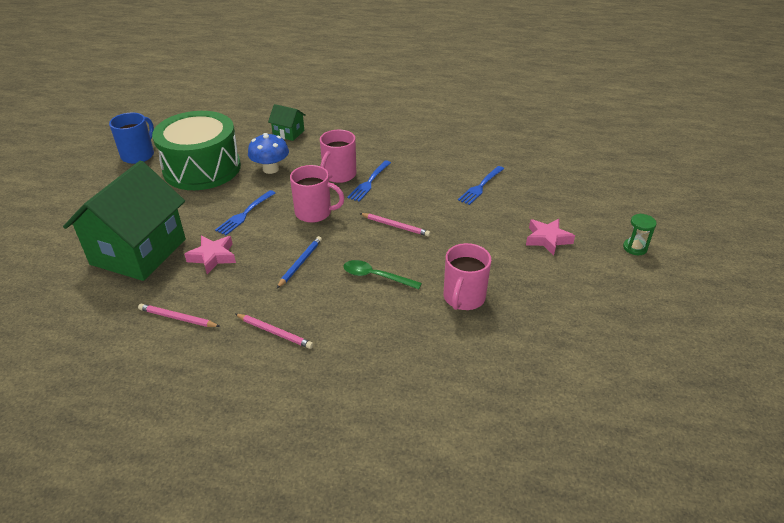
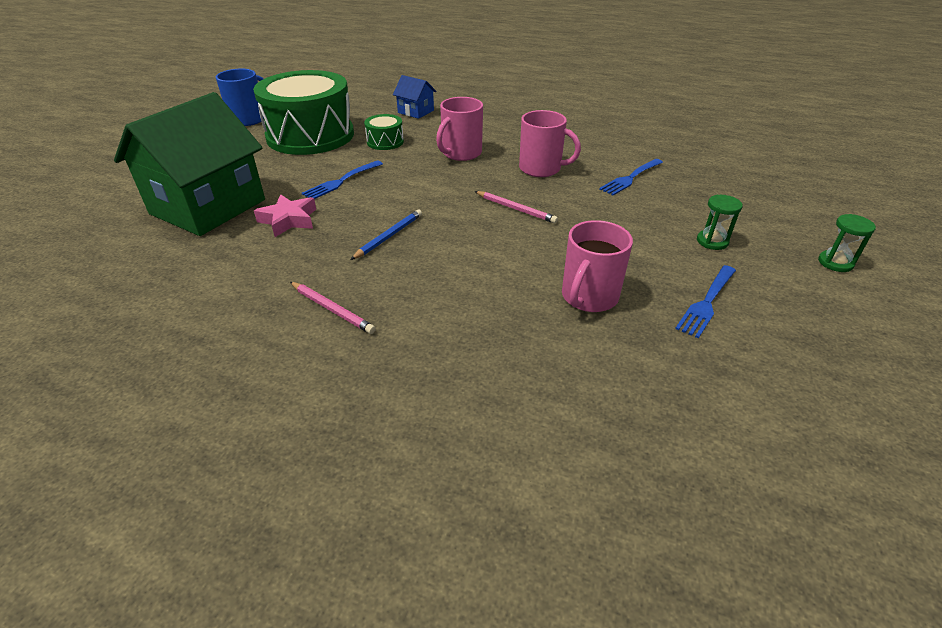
camera: 10 degrees right, 0 degrees up
pink pencil [138,304,221,327] -> none
blue mushroom [248,133,289,174] -> green drum [364,114,404,150]
green house [268,104,306,141] -> blue house [393,75,437,119]
pink mug [290,165,344,223] -> pink mug moved to [519,110,581,177]
green spoon [343,260,422,289] -> none
blue fork [347,160,391,202] -> blue fork moved to [675,265,736,339]
pink star [526,219,575,256] -> green hourglass [697,195,743,250]

